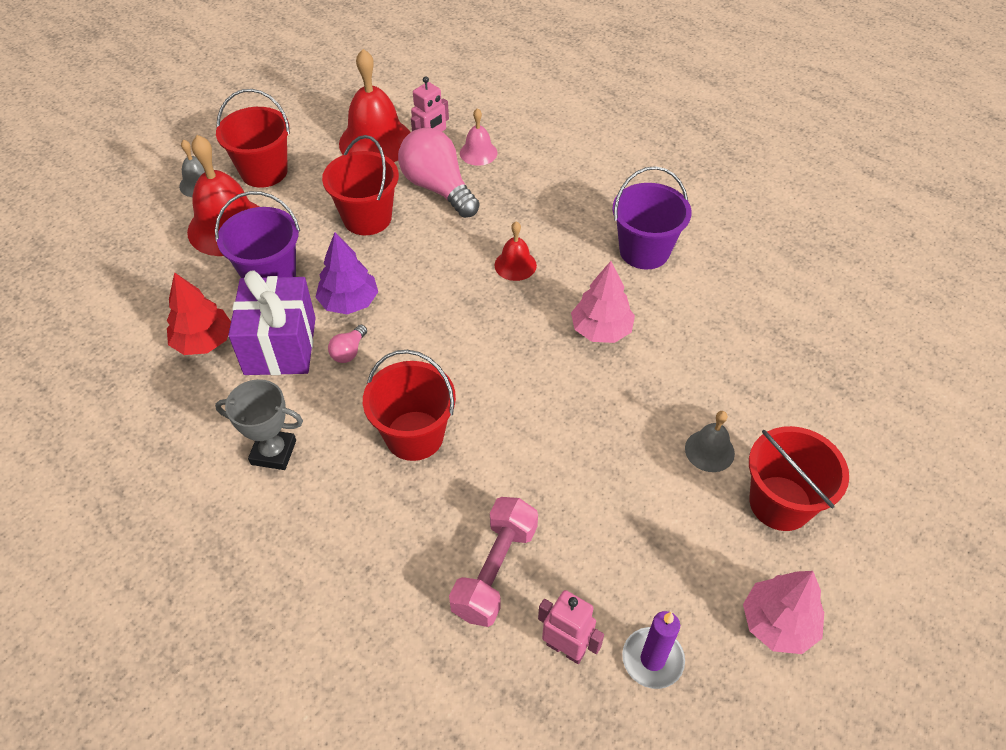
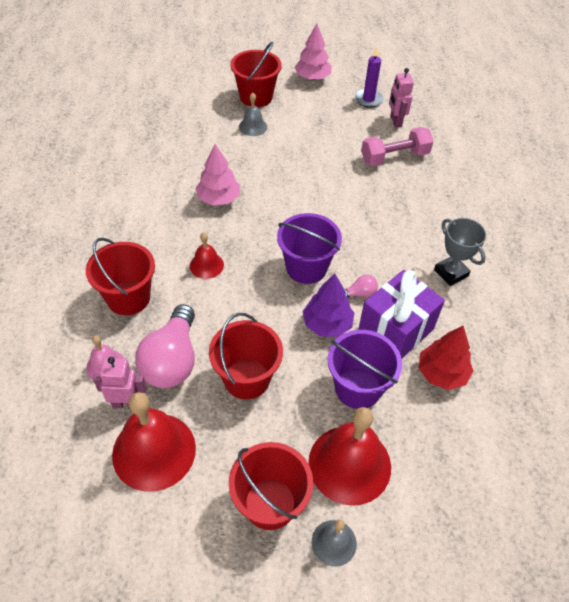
camera: 135 degrees left, 0 degrees up
red bucket [363,350,456,461] -> red bucket moved to [86,238,155,315]
purple bucket [612,166,692,269] -> purple bucket moved to [277,213,342,284]

